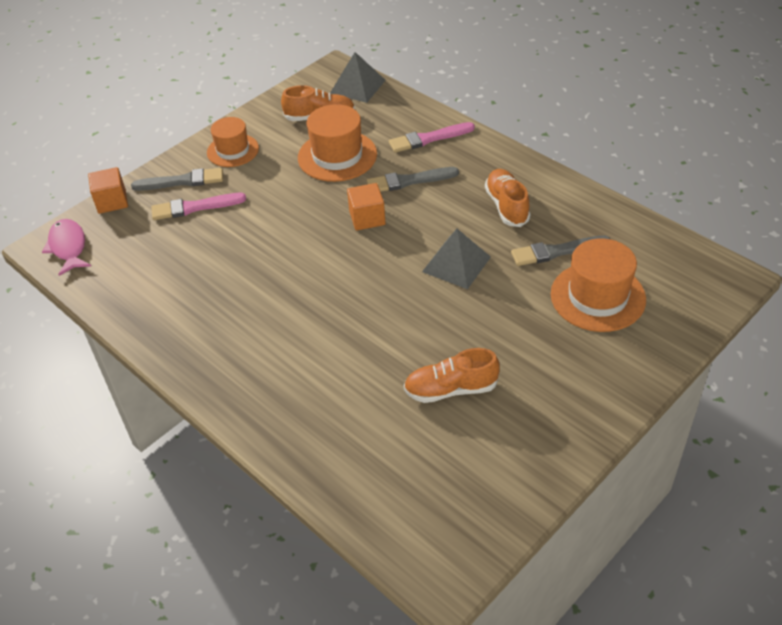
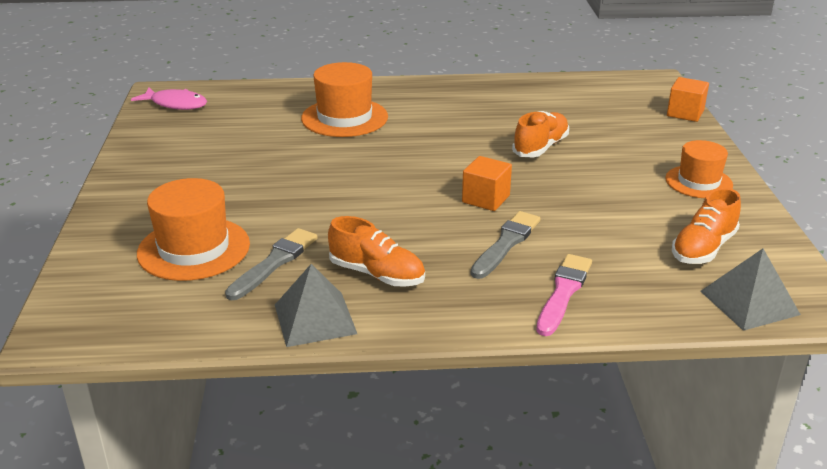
camera: 130 degrees right, 15 degrees down
pink fish [42,219,91,276] -> pink fish moved to [131,87,207,110]
grey brush [131,168,223,191] -> none
pink brush [151,193,246,220] -> none
orange hat [298,104,377,182] -> orange hat moved to [301,62,388,137]
orange shoe [404,348,500,403] -> orange shoe moved to [512,111,569,158]
grey pyramid [422,229,491,289] -> grey pyramid moved to [275,264,357,347]

